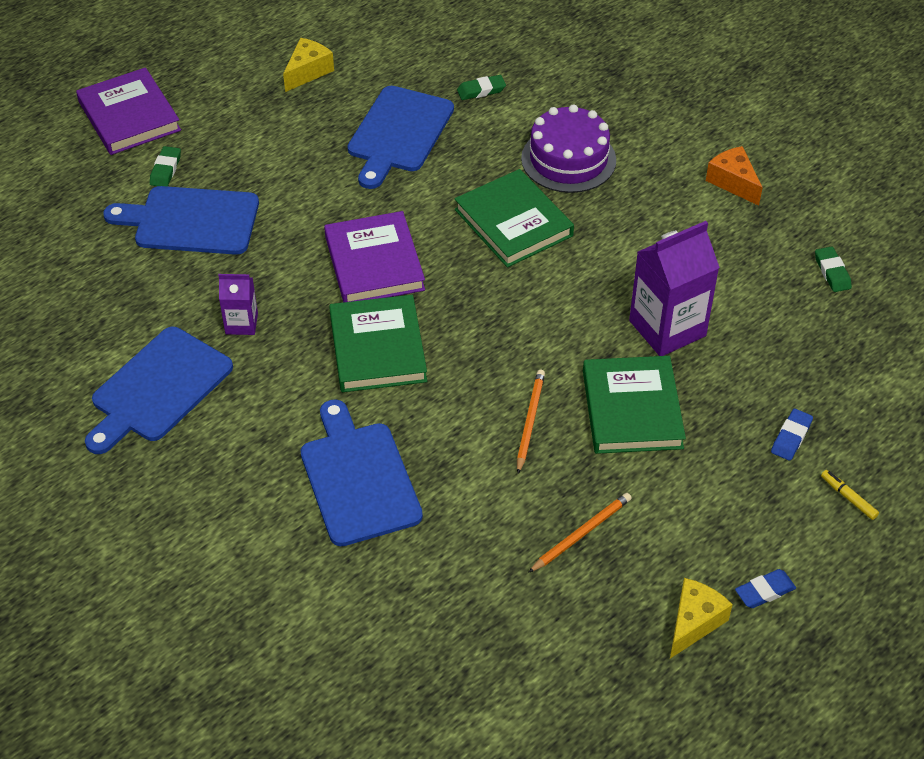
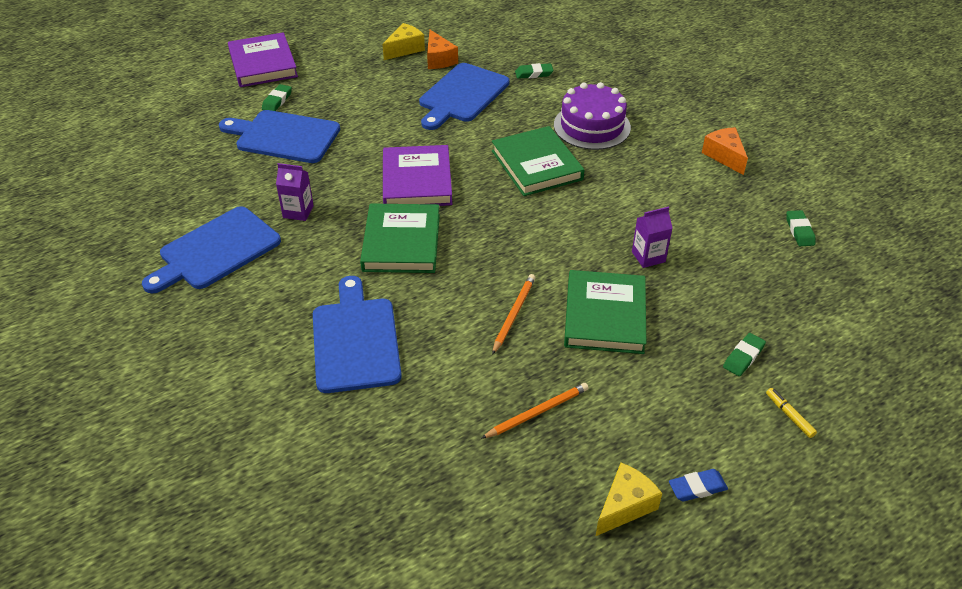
camera: 10 degrees right, 5 degrees down
purple carton [629,221,720,356] -> purple carton [632,207,672,268], size x0.53
blue eraser [771,409,813,461] -> green eraser [723,333,766,376]
none -> orange cheese [427,30,458,69]

